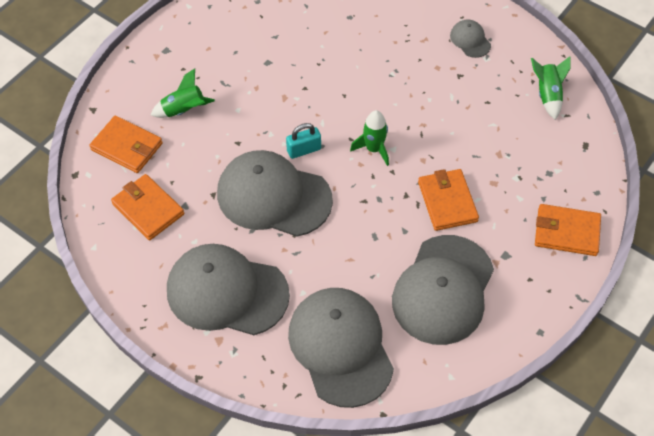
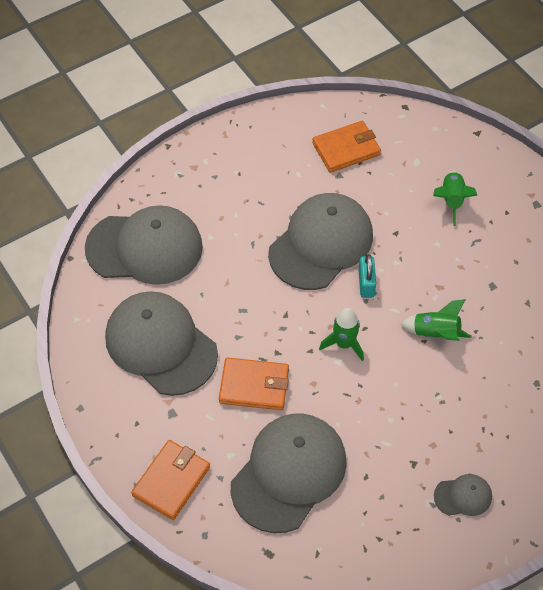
camera: 110 degrees right, 0 degrees up
orange wallet [90,116,163,173] -> none
grey cap [167,244,290,335] -> grey cap moved to [231,413,347,533]
green rocket [531,56,571,120] -> green rocket moved to [400,299,472,341]

